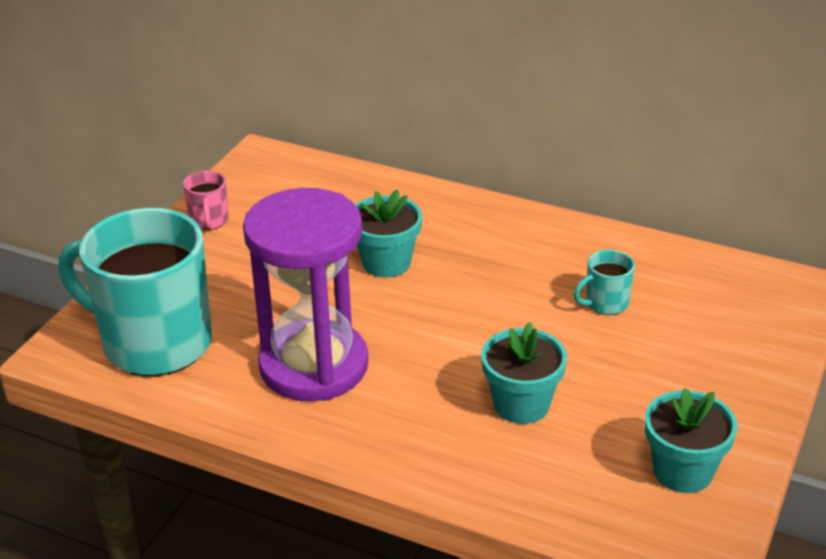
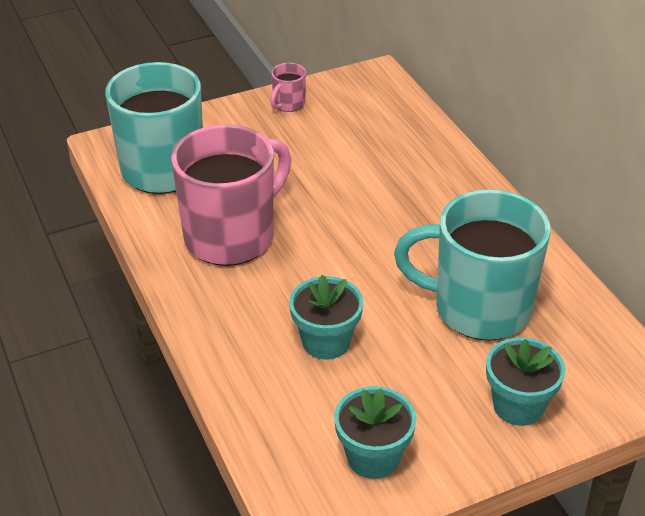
camera: 40 degrees right, 5 degrees up
purple hourglass [243,188,368,401] -> pink mug [171,125,291,266]
turquoise flower pot [355,189,422,278] -> turquoise flower pot moved to [486,337,566,426]
turquoise mug [574,250,635,315] -> turquoise mug [394,189,551,341], size x2.45

